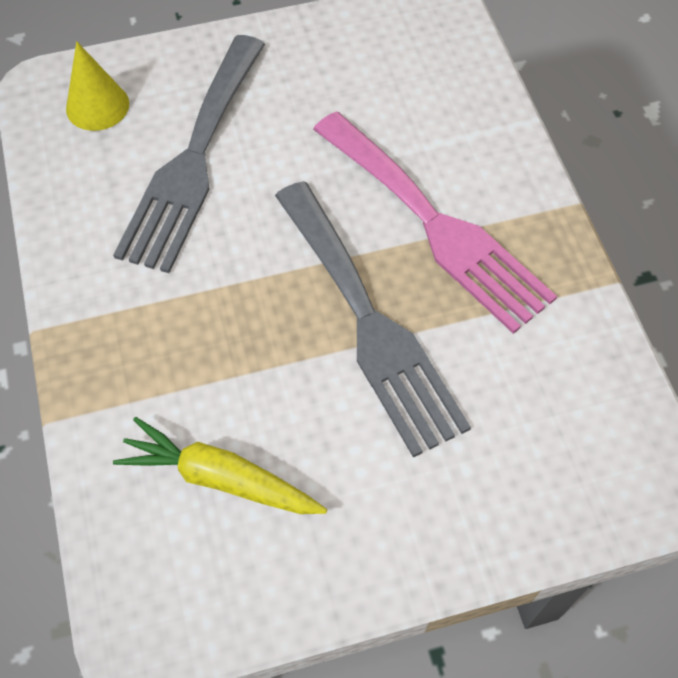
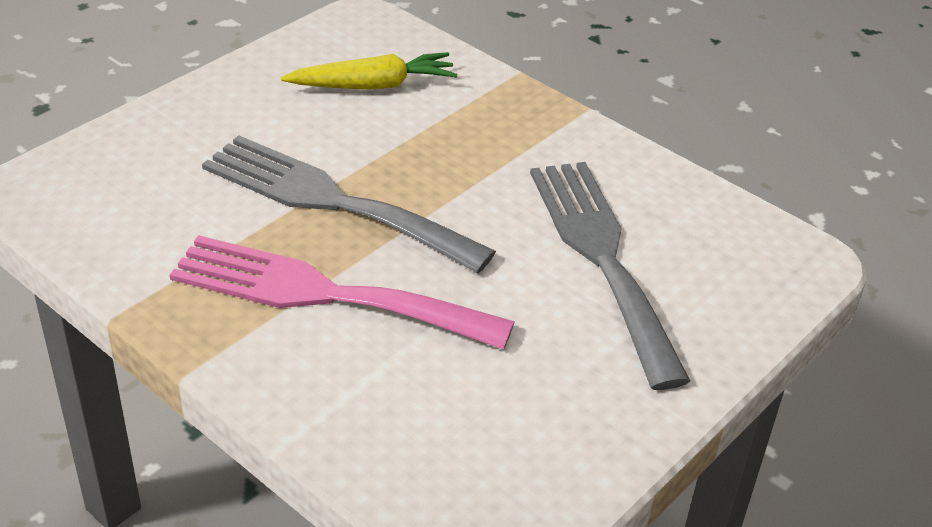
camera: 145 degrees right, 20 degrees down
yellow cone [66,41,129,131] -> none

